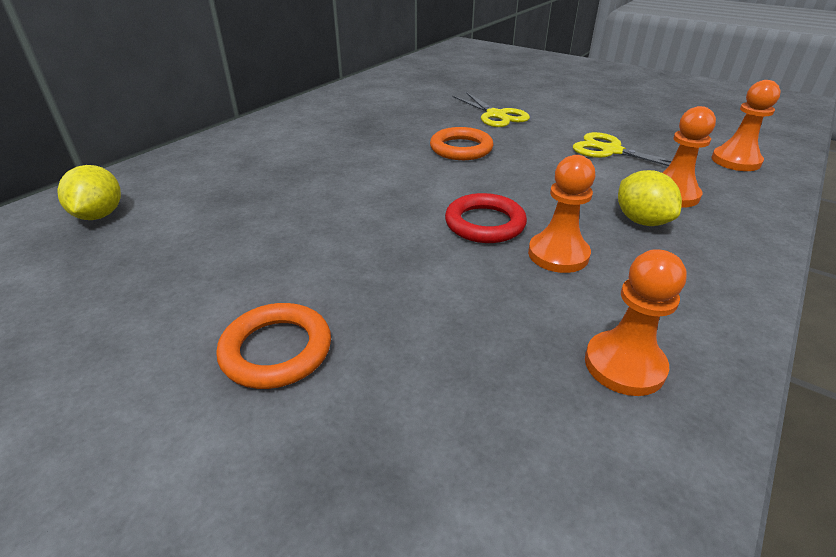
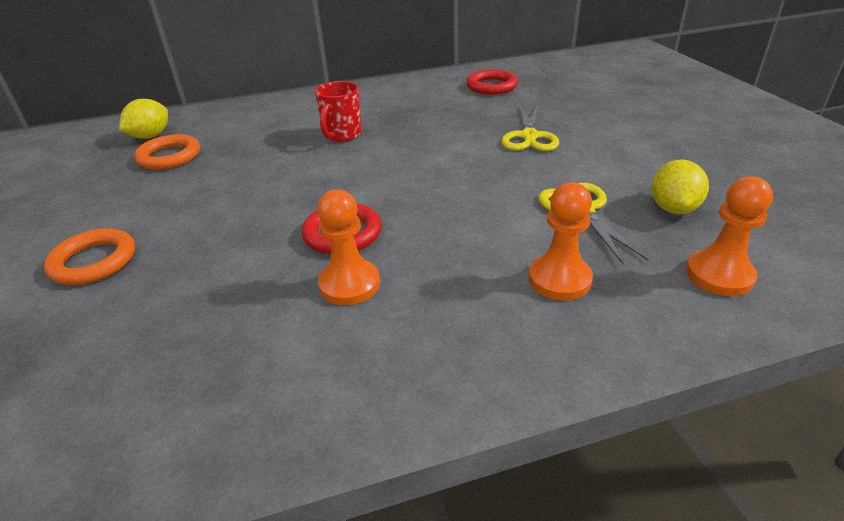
camera: 40 degrees right, 0 degrees up
orange ring [430,127,494,160] -> orange ring moved to [134,134,200,170]
orange pawn [585,249,687,396] -> none
yellow lemon [618,170,682,226] -> yellow lemon moved to [651,160,709,214]
none -> red mug [315,81,362,142]
none -> red ring [466,69,518,95]

